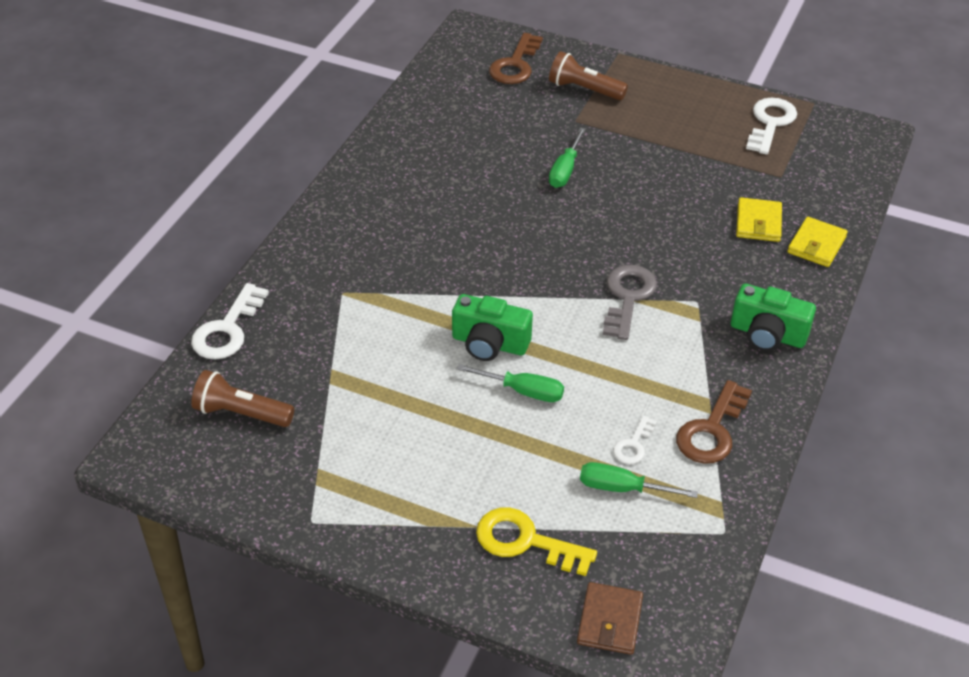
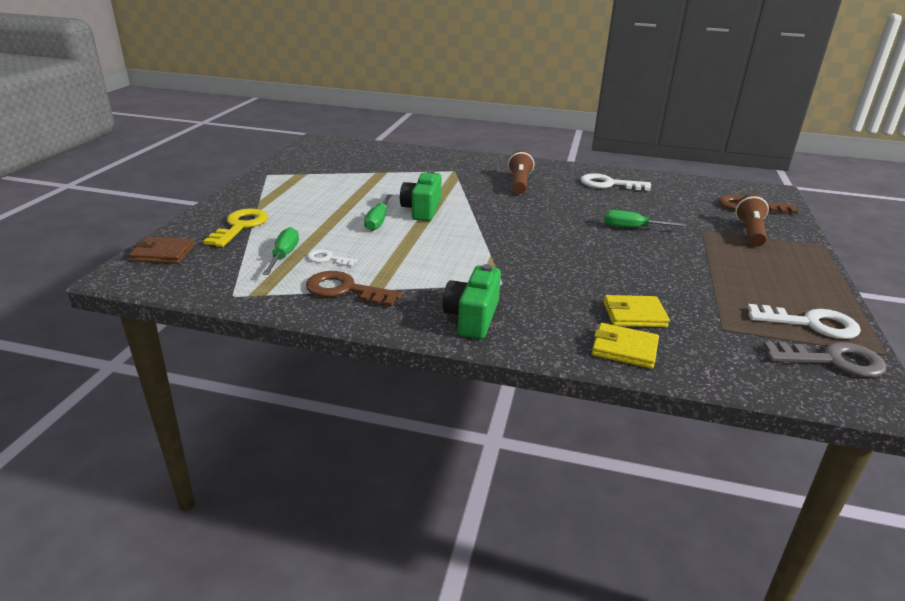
camera: 80 degrees right, 15 degrees down
white key [191,283,269,359] -> white key moved to [580,173,651,191]
brown flashlight [191,370,294,427] -> brown flashlight moved to [508,150,534,194]
grey key [603,265,657,340] -> grey key moved to [763,342,886,377]

